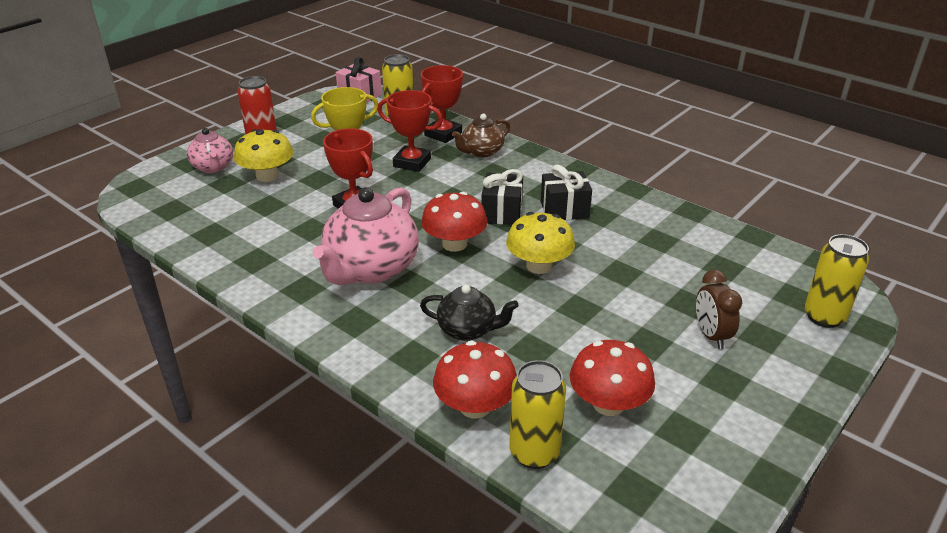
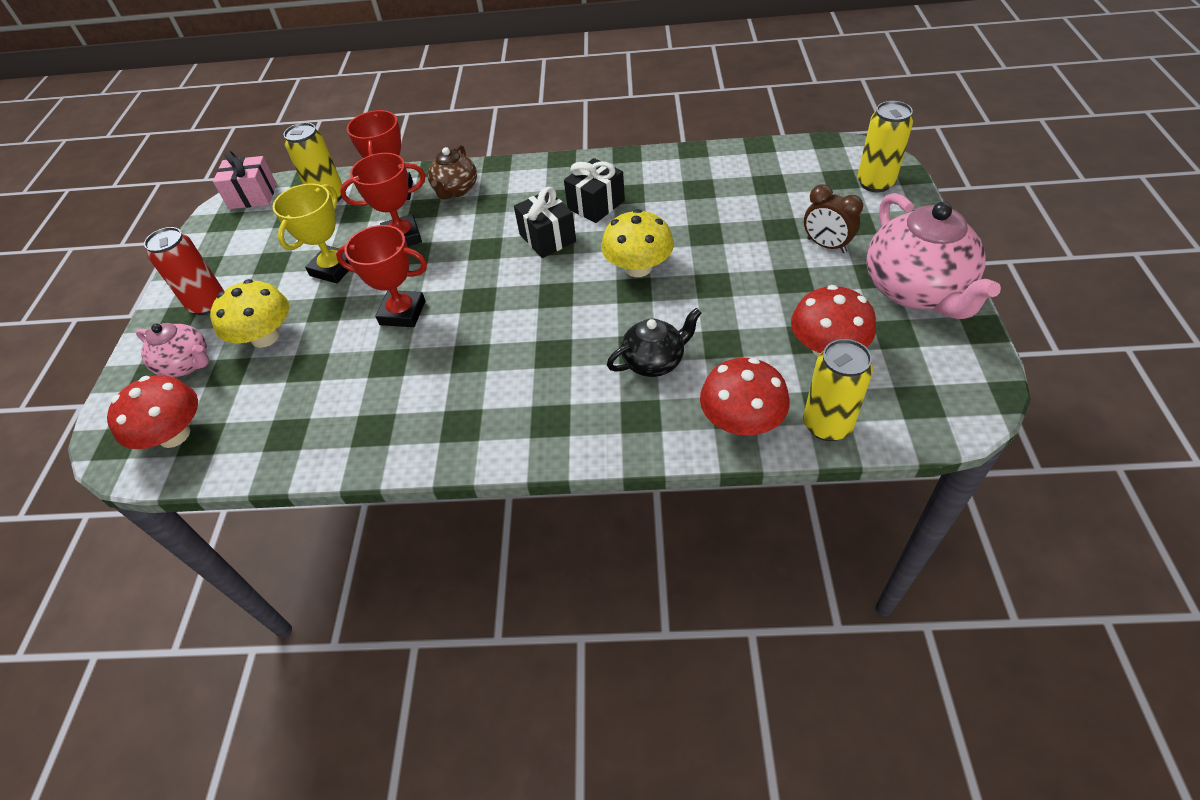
camera: 35 degrees left, 15 degrees up
pink teapot [313,187,419,285] -> pink teapot moved to [866,193,1001,319]
red mushroom [421,192,487,252] -> red mushroom moved to [107,375,198,449]

